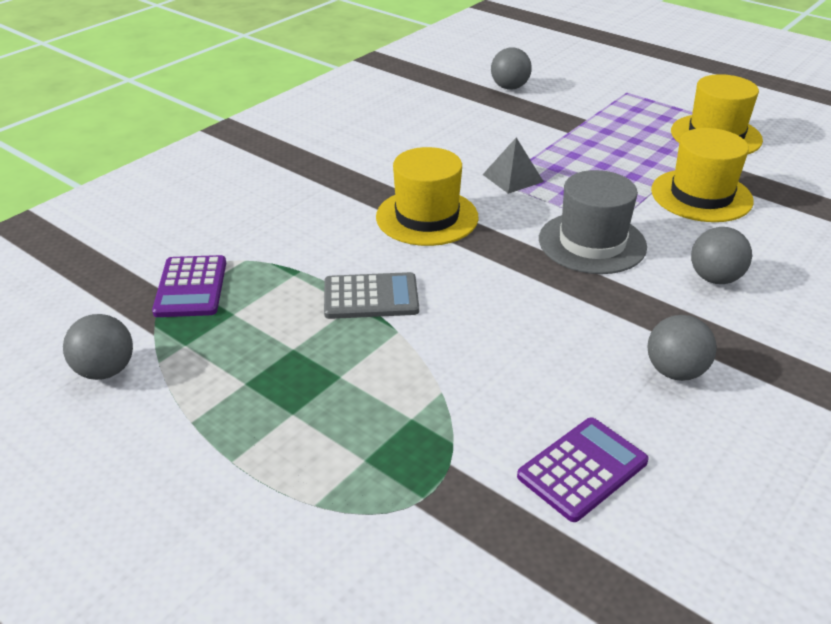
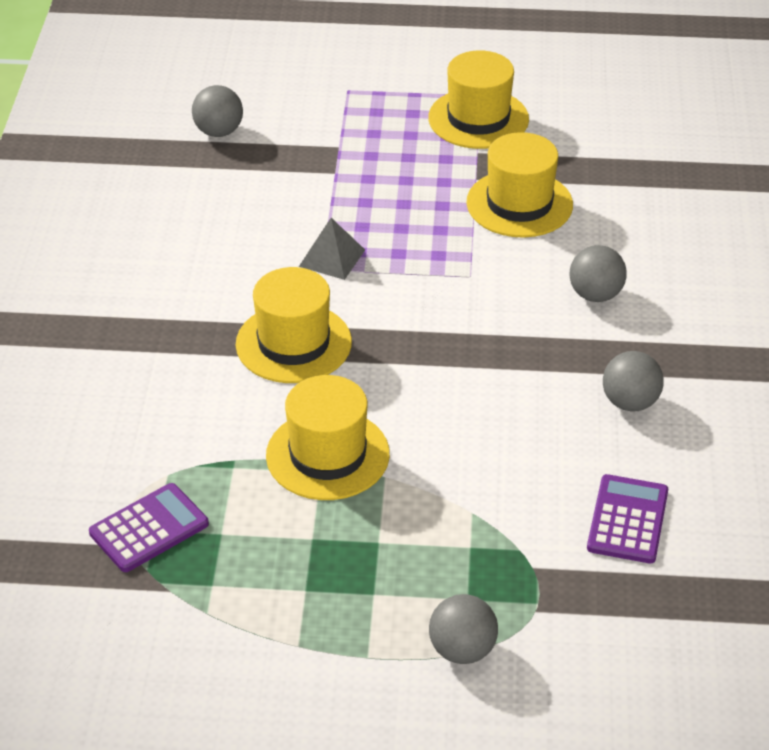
camera: 35 degrees left, 5 degrees up
grey ball [63,314,133,380] -> grey ball moved to [429,594,498,664]
purple calculator [152,255,226,317] -> purple calculator turned 90 degrees counterclockwise [89,483,209,572]
grey calculator [324,272,419,319] -> yellow hat [266,375,390,500]
grey hat [539,170,647,274] -> none

